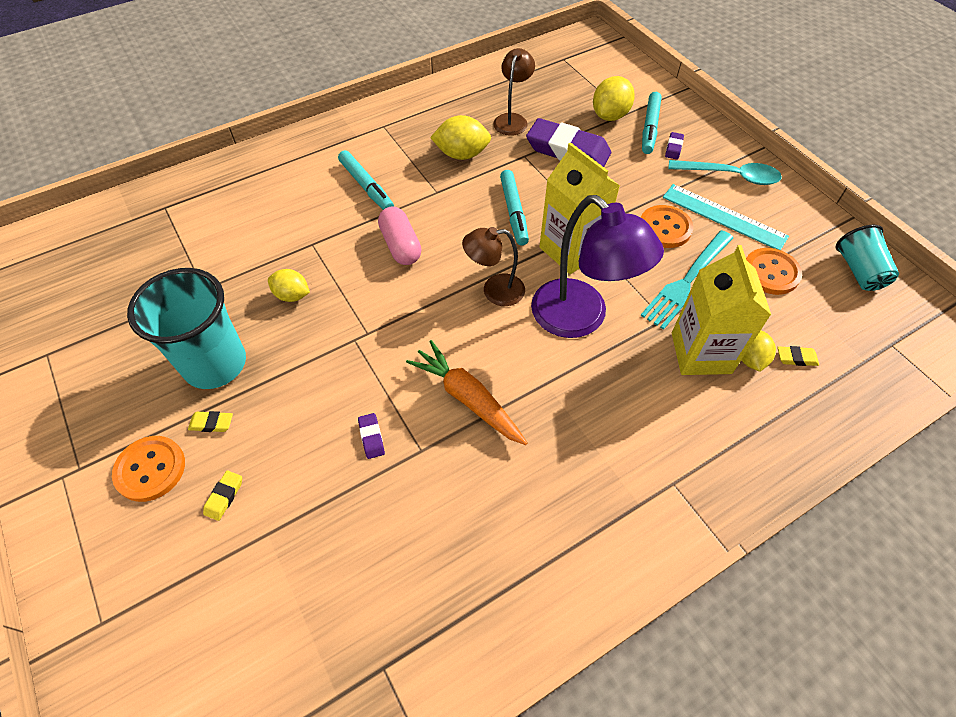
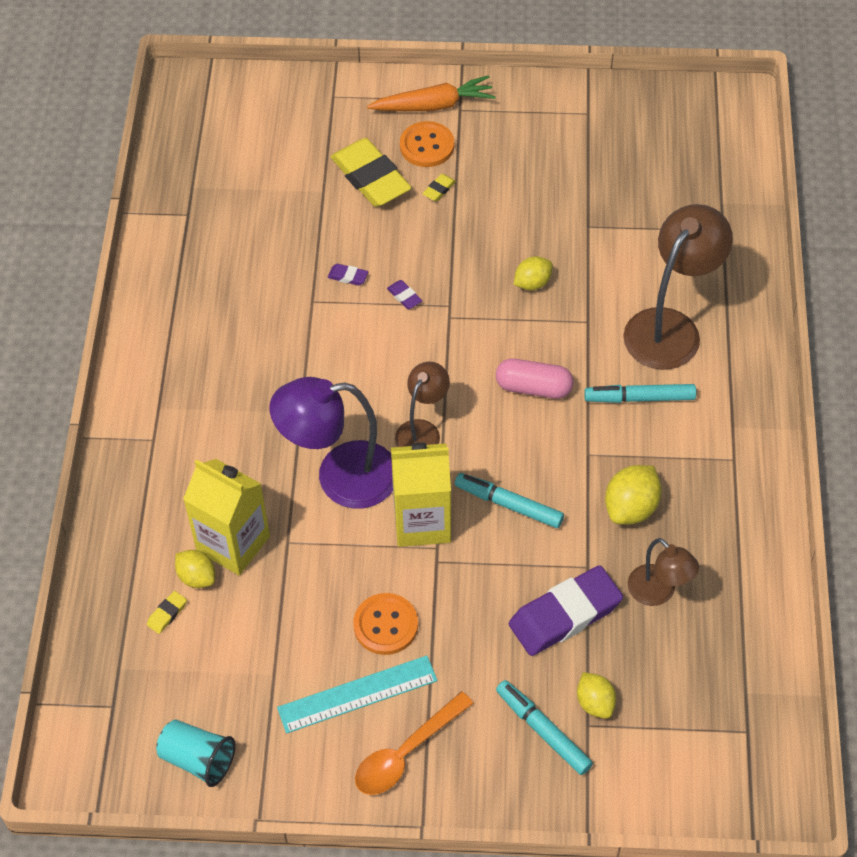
camera: 125 degrees right, 0 degrees up
turquoise cup [127,268,246,389] -> none
yellow eraser [203,470,242,521] -> yellow eraser [331,138,412,207], size x2.50
orange carrot [406,340,527,445] -> orange carrot moved to [367,75,496,111]
yellow lemon [593,76,635,121] -> yellow lemon [577,672,616,719], size x0.66
turquoise fork [640,230,733,330] -> none
purple eraser [665,132,684,160] -> purple eraser moved to [387,280,422,309]
turquoise spoon [668,160,782,185] -> orange spoon [355,692,473,795]
orange button [746,248,802,295] -> none
none -> brown lamp [623,204,733,370]

